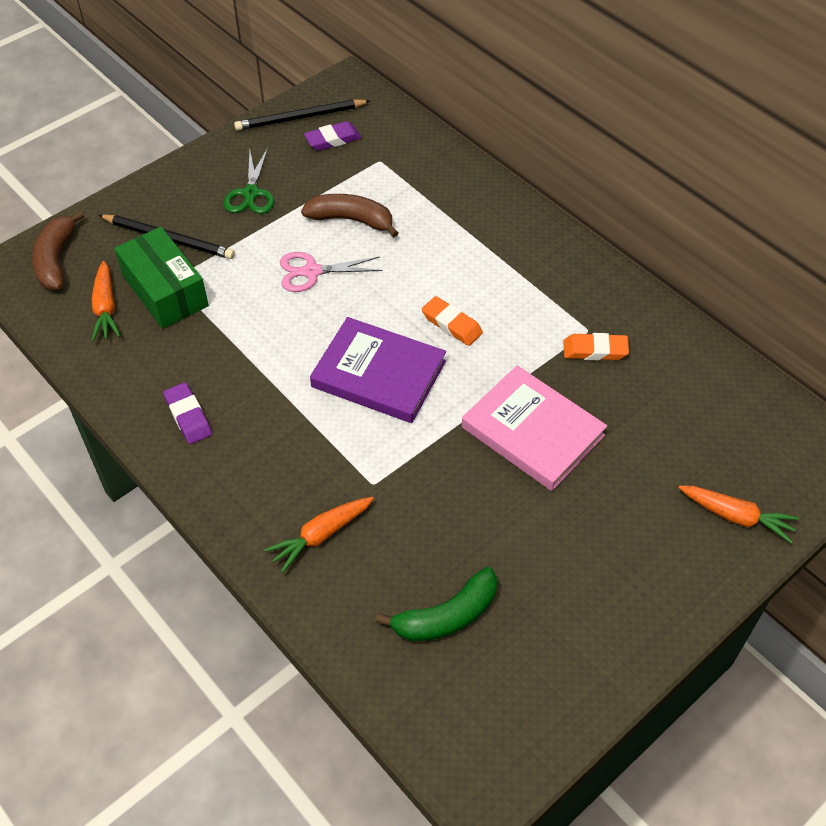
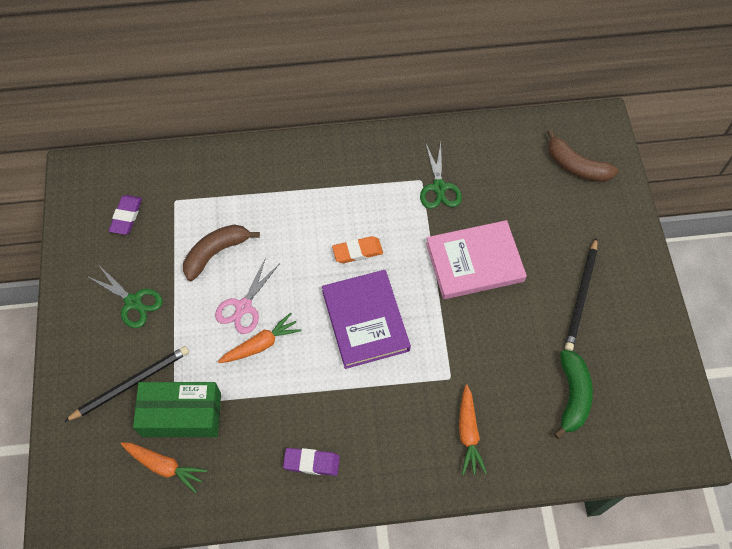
camera: 55 degrees left, 10 degrees up
brown banana [32,210,84,290] -> brown banana moved to [547,129,619,182]
black pencil [234,99,370,131] -> black pencil moved to [565,237,597,351]
purple book [310,317,446,423] -> purple book turned 75 degrees counterclockwise [322,270,411,369]
orange eraser [563,333,629,360] -> green scissors [420,142,462,209]
orange carrot [679,485,799,543] -> orange carrot moved to [218,313,302,363]

